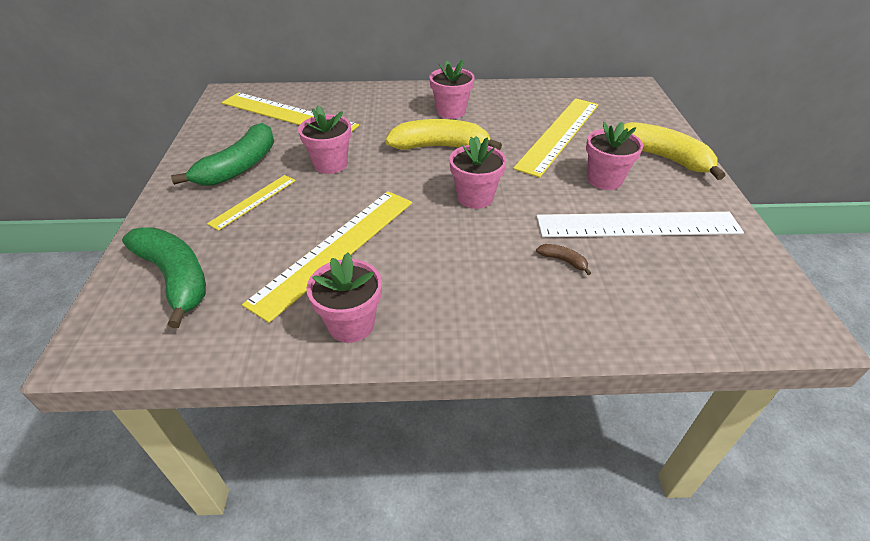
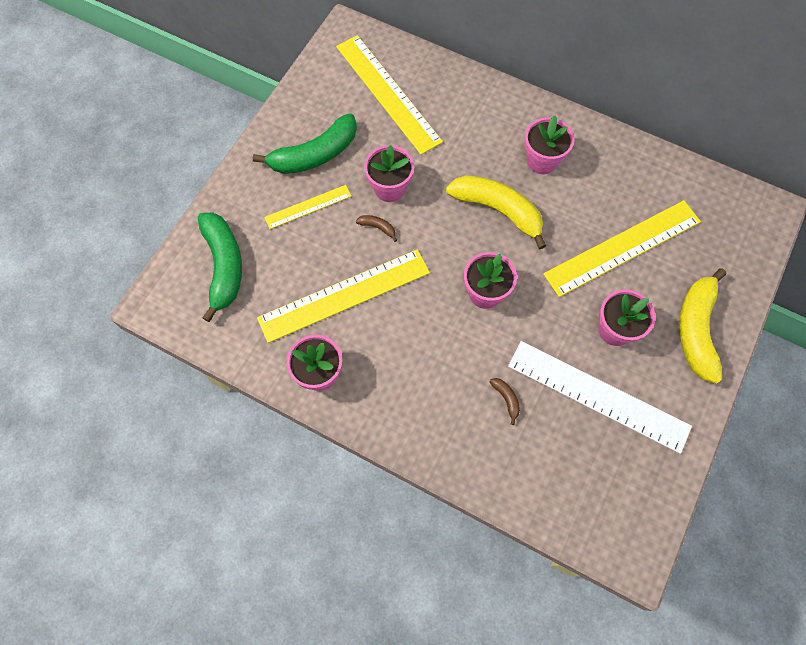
camera: 30 degrees right, 25 degrees up
yellow banana [624,122,725,180] -> yellow banana turned 150 degrees counterclockwise [679,268,726,384]
none -> brown banana [356,215,397,242]

